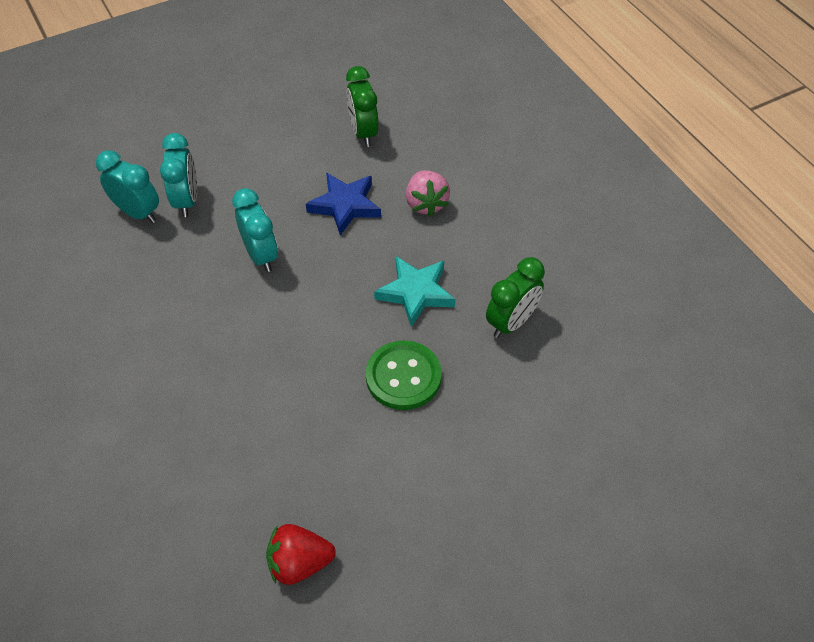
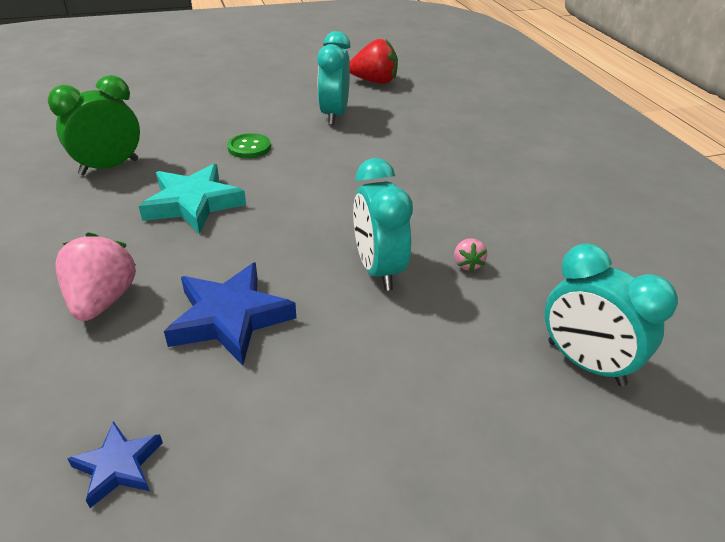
camera: 170 degrees left, 15 degrees down
turquoise clock [160,133,197,217] -> turquoise clock moved to [317,31,351,125]
green clock [346,66,379,147] -> blue star [67,421,163,508]
green button [366,341,442,410] -> green button [227,133,271,158], size x0.55
none -> pink strawberry [454,238,487,272]

